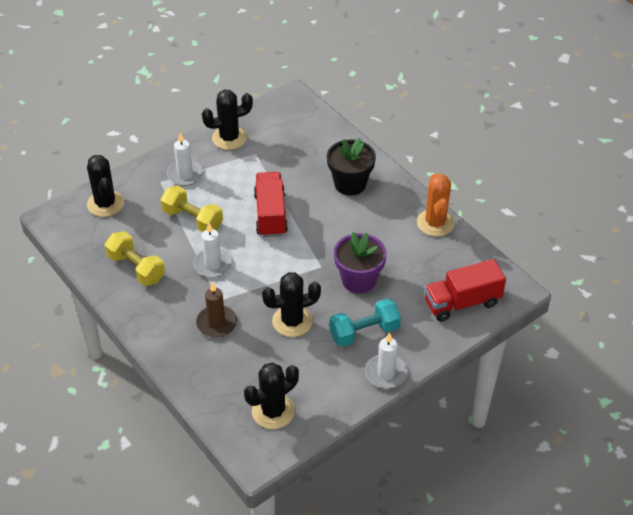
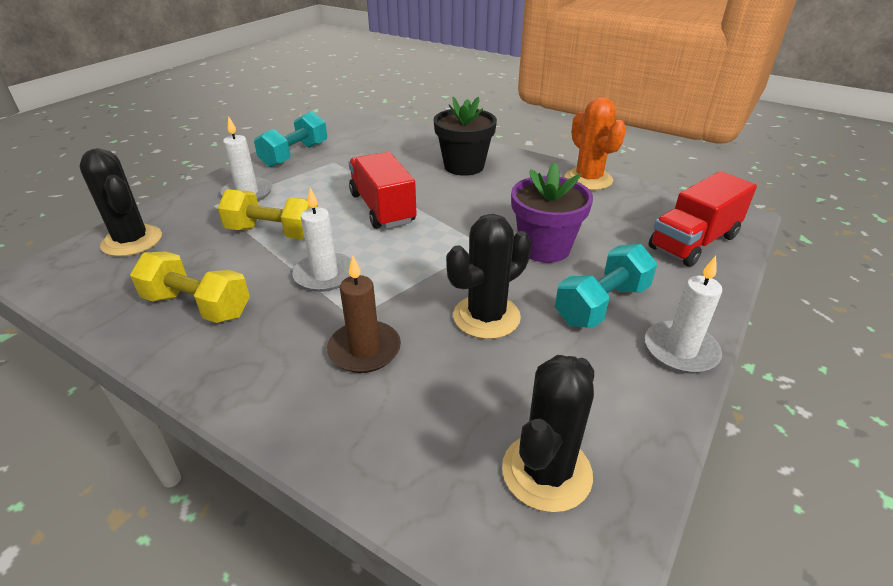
camera: 20 degrees left, 10 degrees down
black cactus [202,90,253,150] -> turquoise dumbbell [254,111,327,168]

